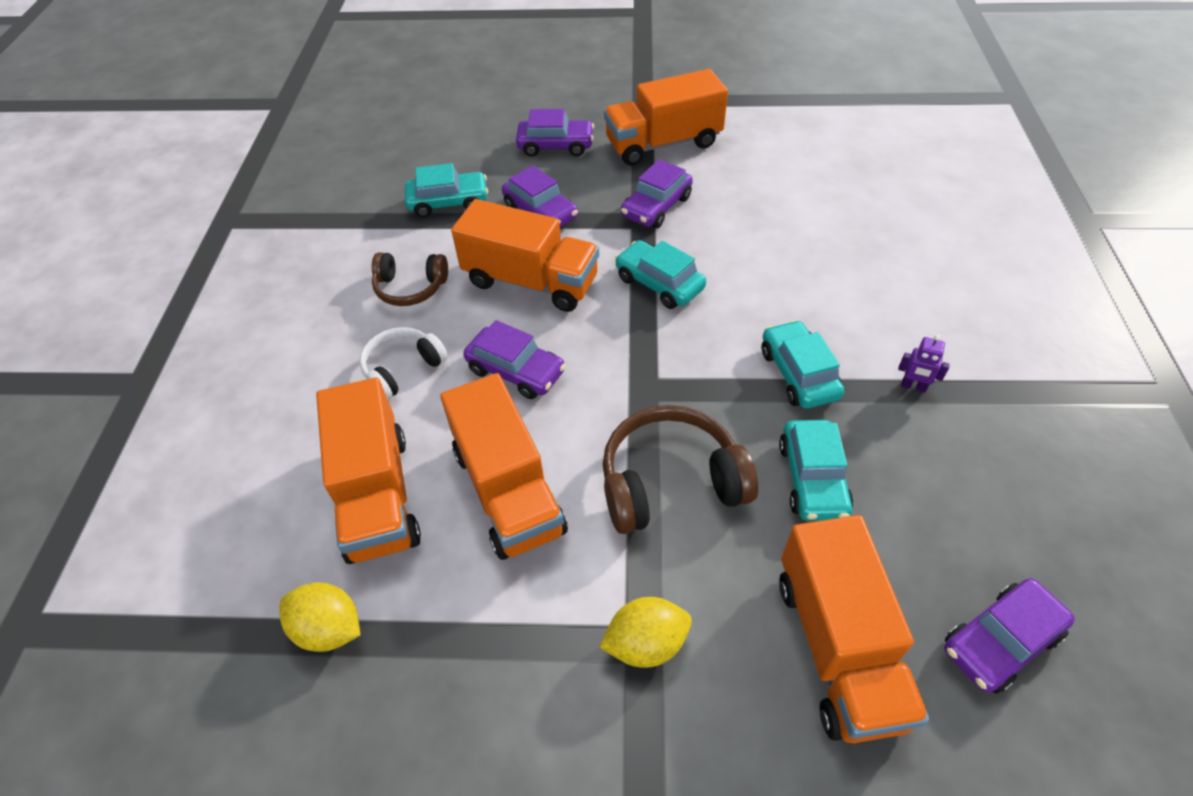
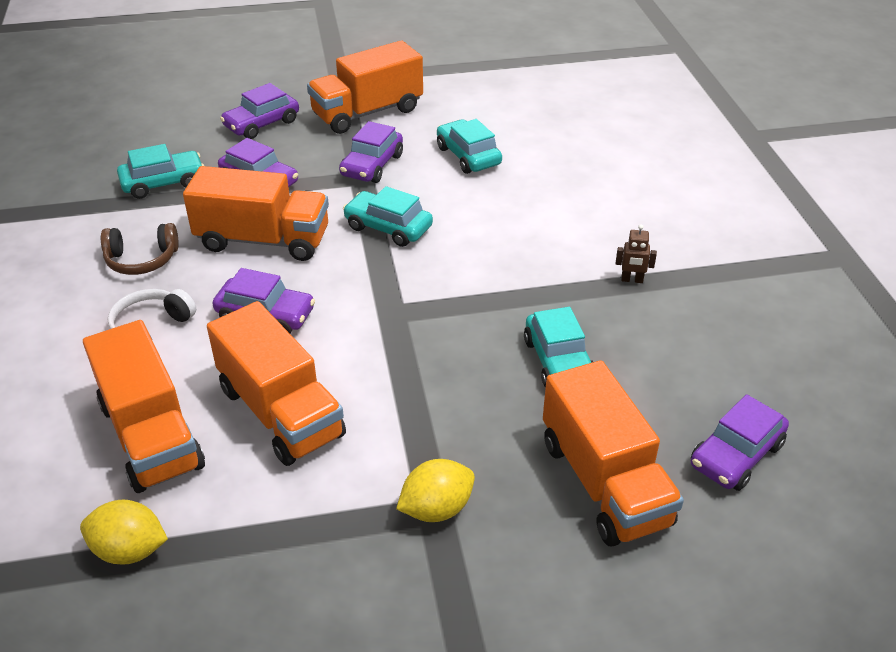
camera: 15 degrees left, 10 degrees down
purple car [516,109,594,157] -> purple car turned 150 degrees clockwise [220,83,299,139]
brown headphones [602,405,758,534] -> none
turquoise car [761,320,844,409] -> turquoise car moved to [437,119,502,174]
purple robot [898,335,950,393] -> brown robot [616,225,657,283]

